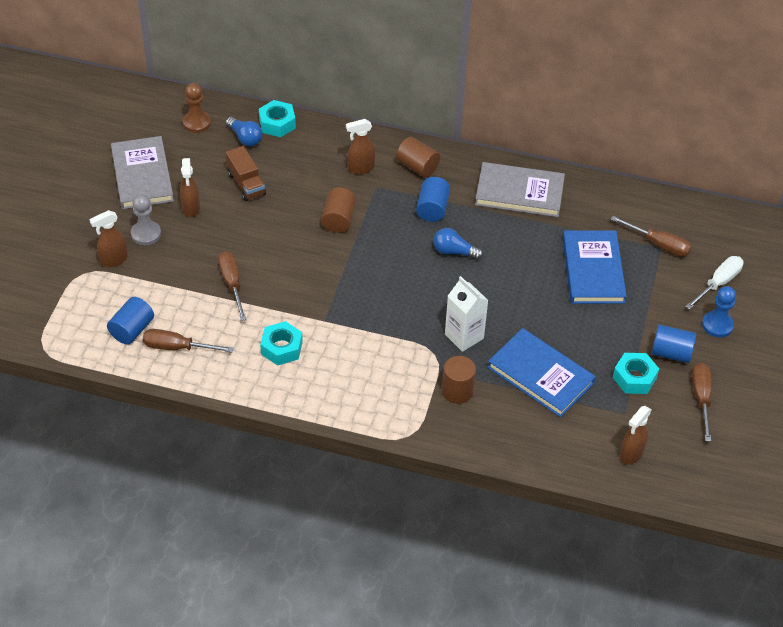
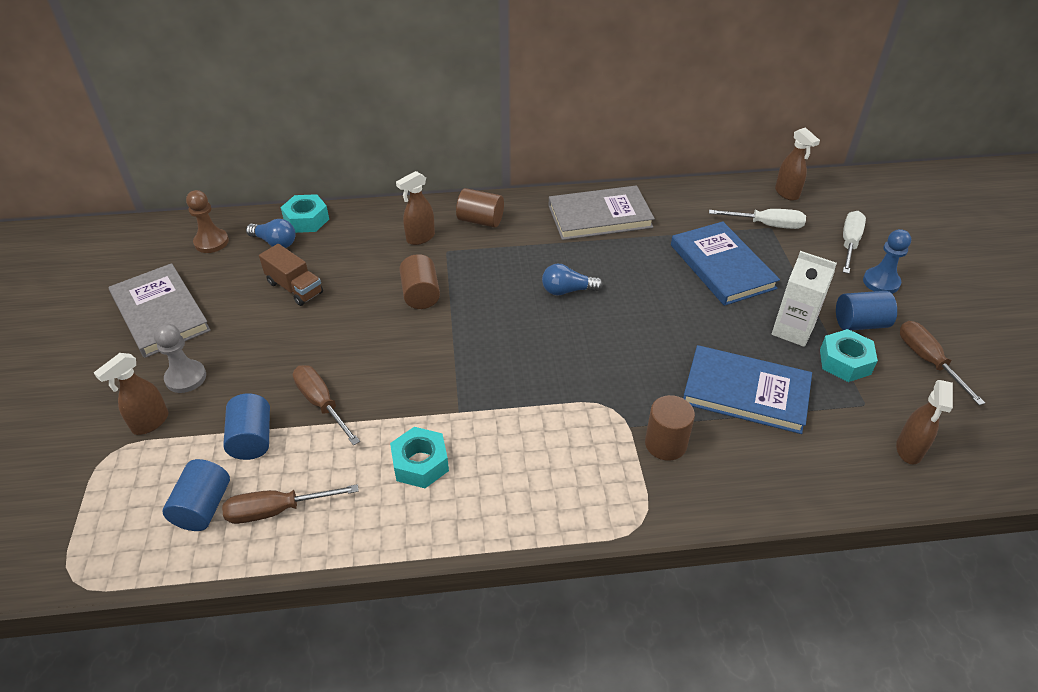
camera: 20 degrees left, 5 degrees down
brown spray bottle [180,158,200,217] -> brown spray bottle moved to [775,127,820,201]
blue cylinder [416,177,450,222] -> blue cylinder moved to [223,394,270,460]
white carton [445,276,488,352] -> white carton moved to [772,251,837,347]
brown screwdriver [611,216,692,257] -> white screwdriver [709,209,806,229]

